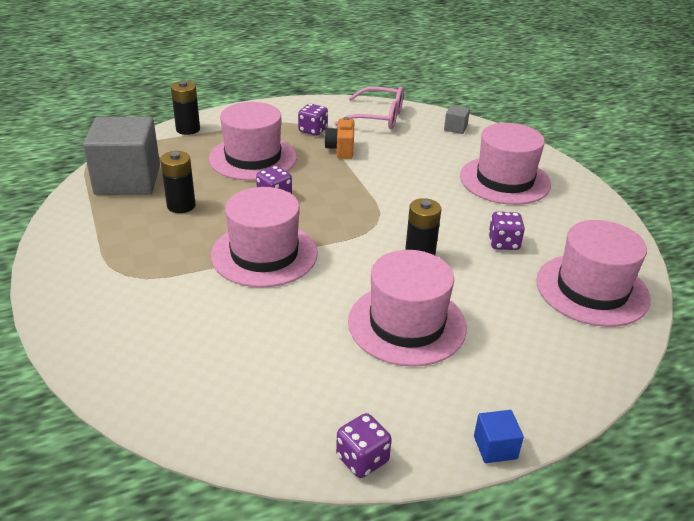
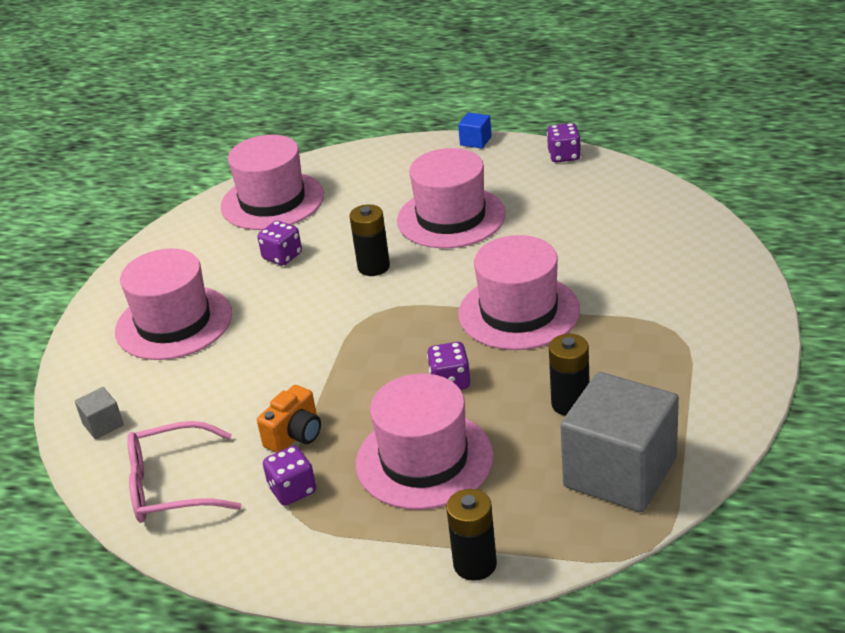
camera: 140 degrees left, 0 degrees up
pink glasses [334,87,404,129] -> pink glasses turned 60 degrees counterclockwise [127,421,242,523]

